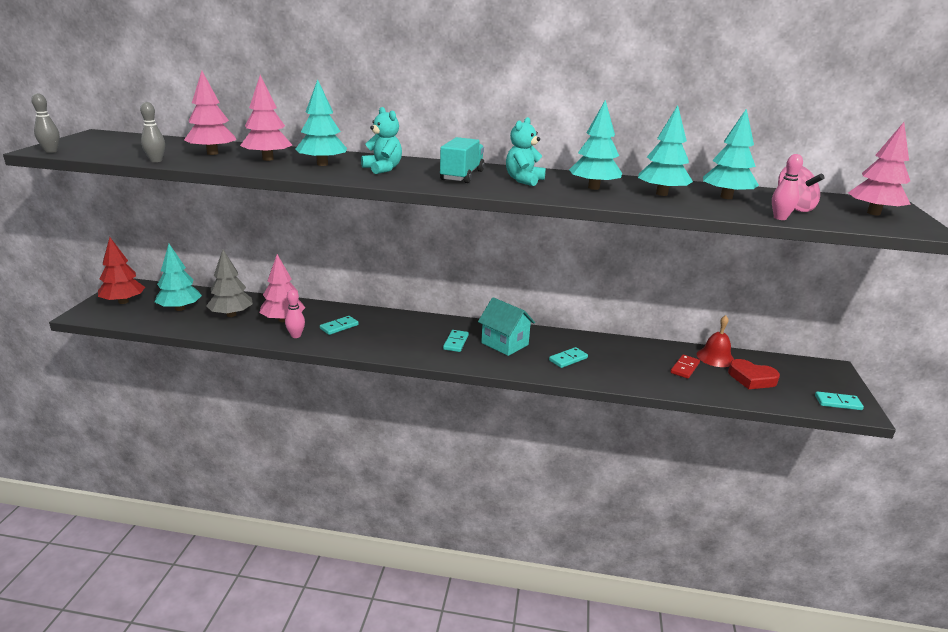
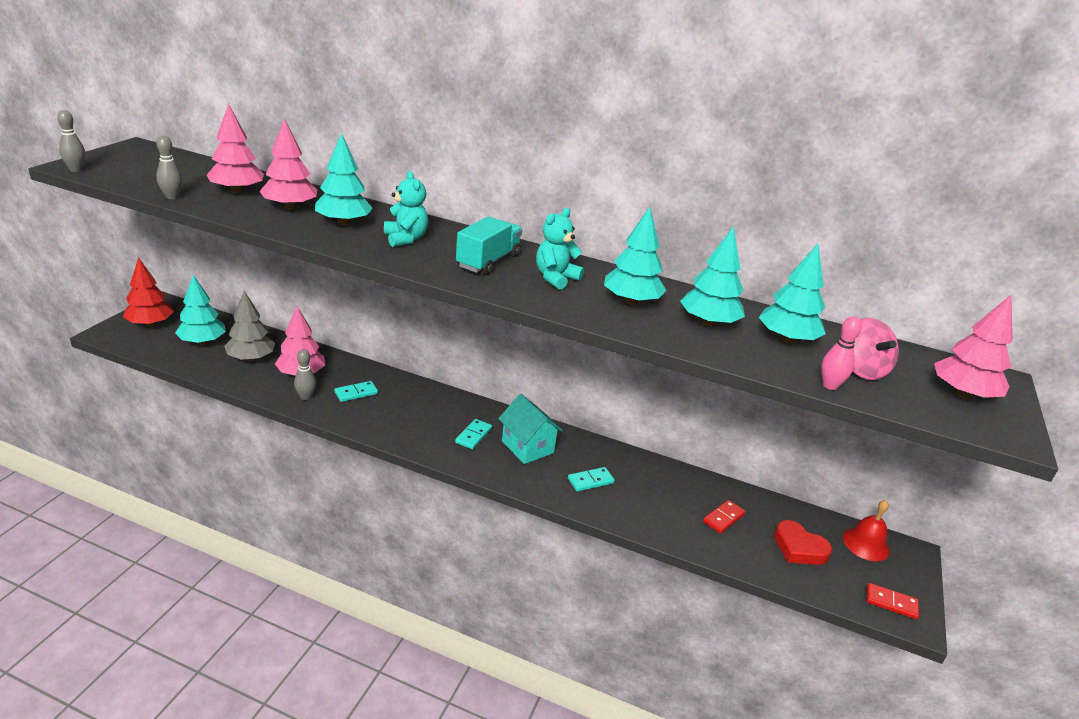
camera: 10 degrees right, 5 degrees up
pink bowling pin [285,289,305,338] -> grey bowling pin [294,349,316,400]
red bell [697,315,734,367] -> red bell moved to [843,500,890,561]
turquoise domino [815,391,864,410] -> red domino [867,583,919,619]

